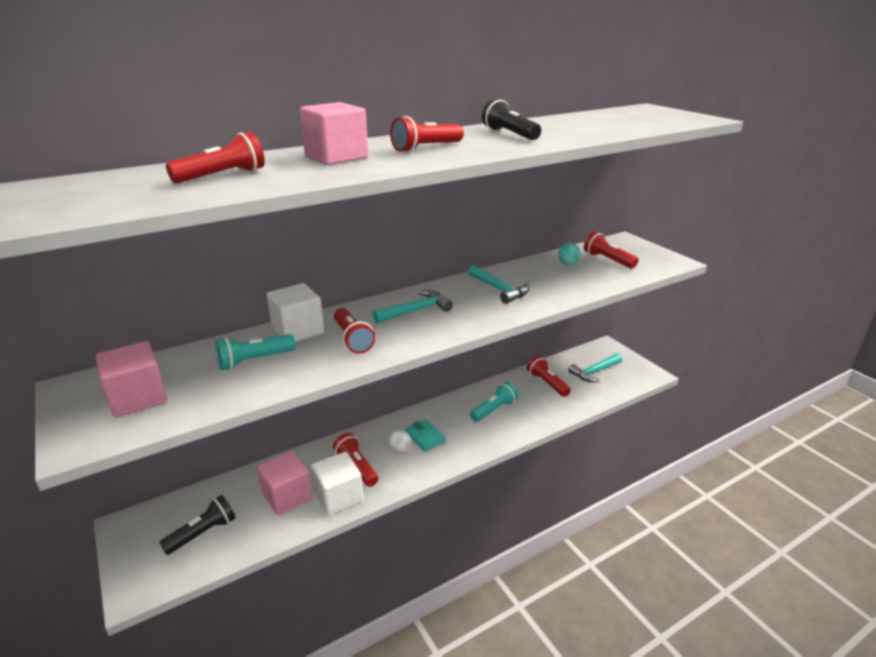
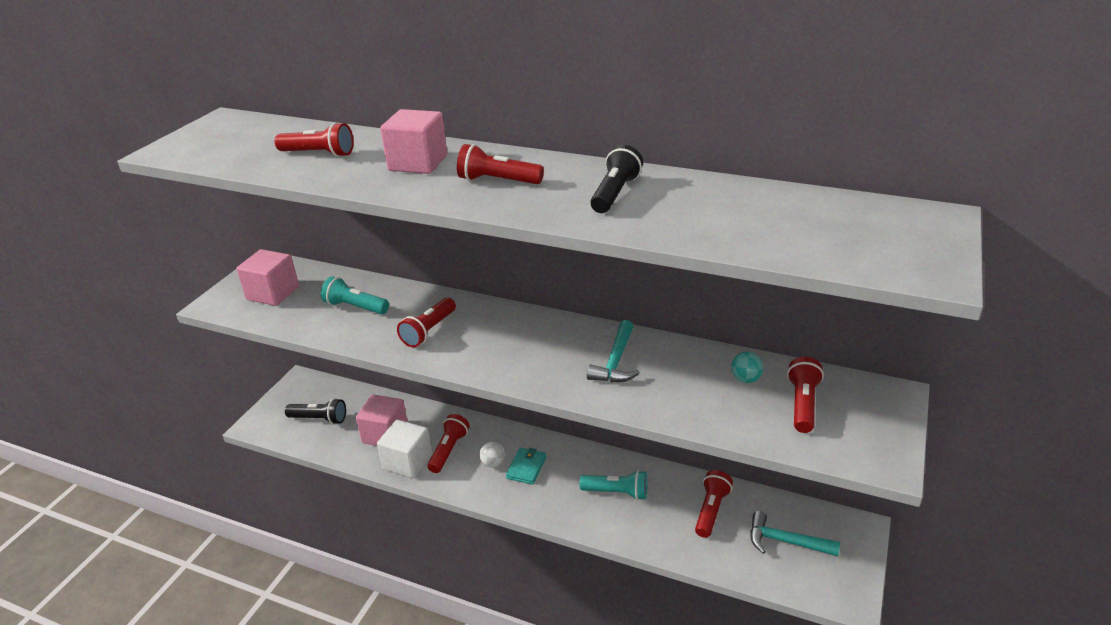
camera: 55 degrees right, 5 degrees up
white cube [267,283,324,342] -> none
turquoise hammer [373,290,453,323] -> none

